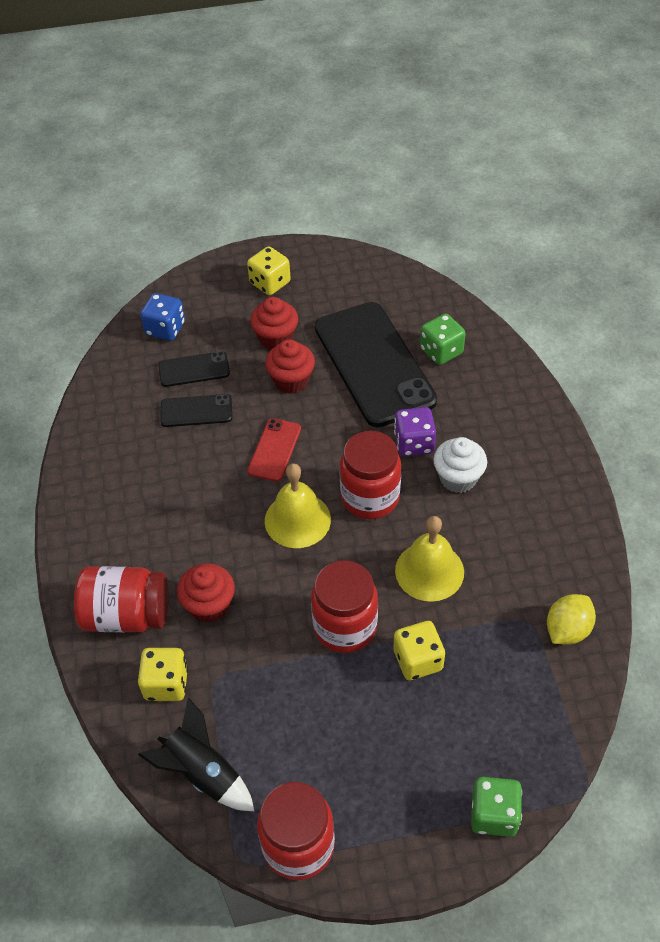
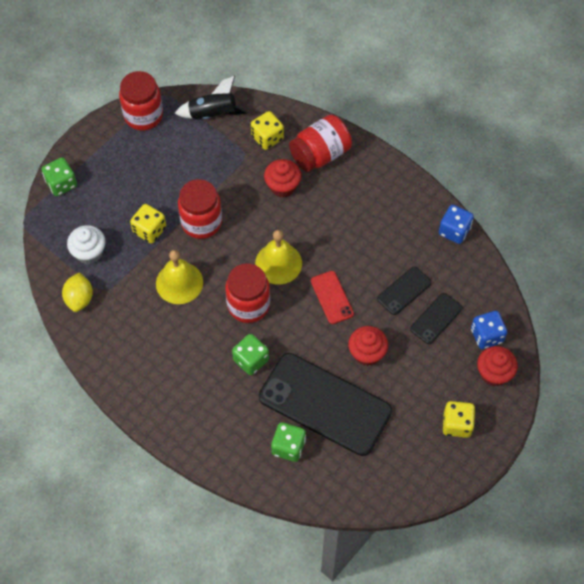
camera: 140 degrees right, 10 degrees up
red cupcake [250,297,298,349] -> red cupcake moved to [477,346,518,386]
purple dice [394,407,436,456] -> green dice [232,334,269,375]
white cupcake [433,437,487,493] -> white cupcake moved to [67,225,106,264]
none -> blue dice [439,205,474,244]

